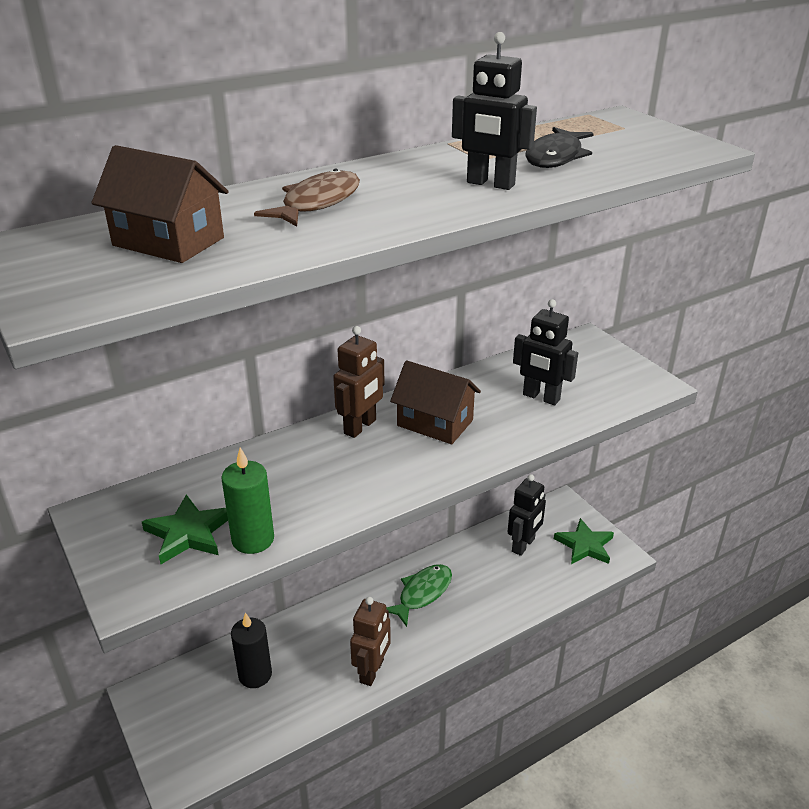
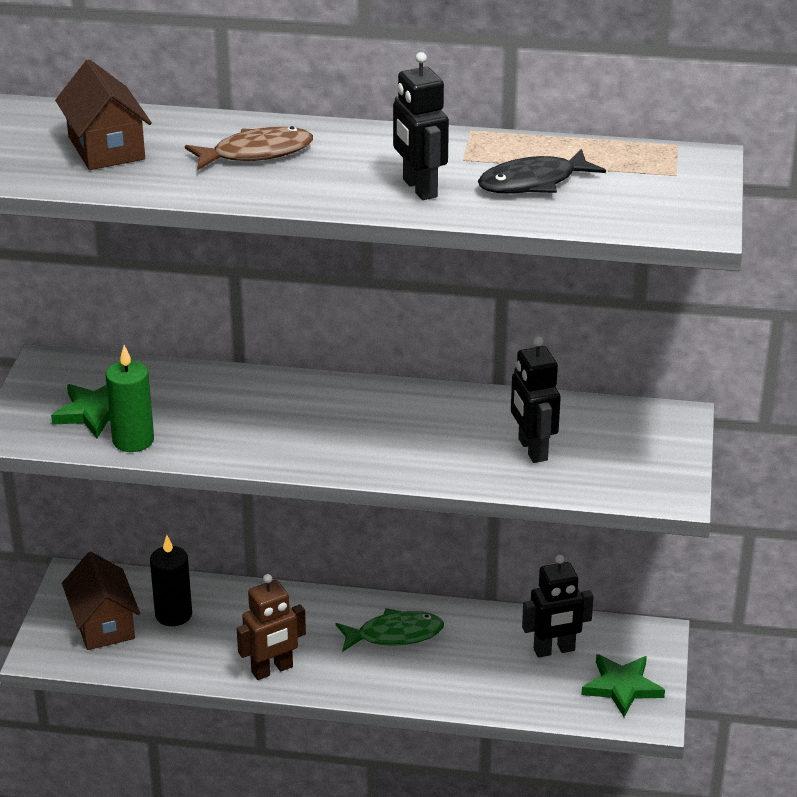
camera: 40 degrees right, 0 degrees up
brown robot [333,326,385,438] -> none
brown house [390,360,481,444] -> brown house moved to [62,552,140,650]

